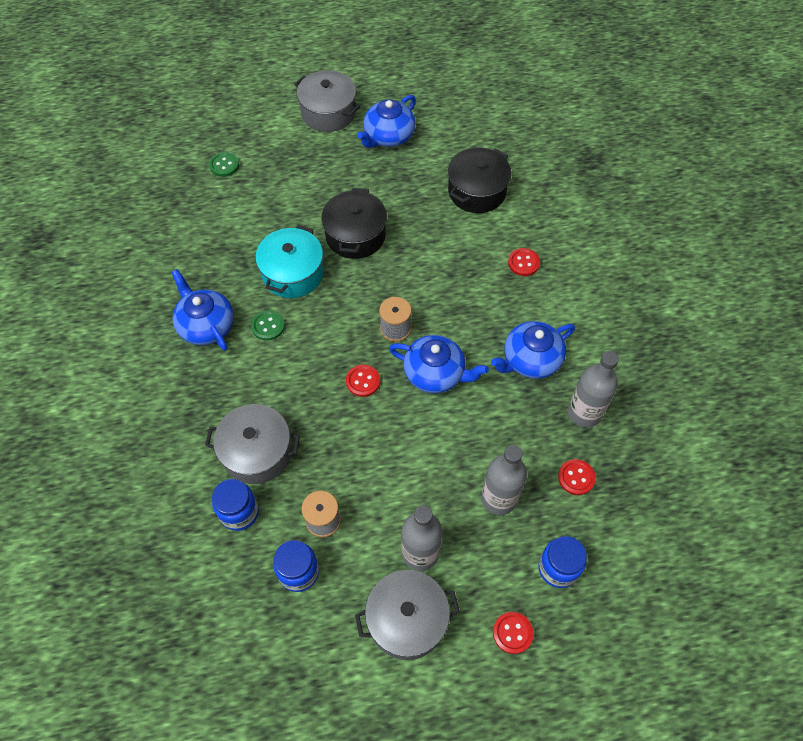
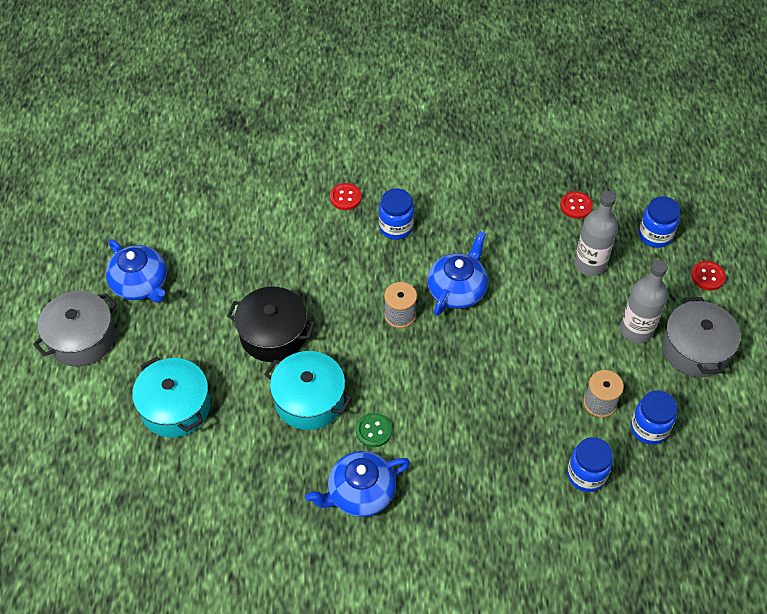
camera: 80 degrees left, 5 degrees down
grey pot [205,404,300,484] -> none
green button [209,152,239,177] -> none
red button [346,365,380,397] -> none
black pot [448,147,511,213] -> none
blue teapot [491,321,575,379] -> none
grey bottle [568,351,619,428] -> none
none -> turquoise pot [132,357,210,438]
none -> blue jar [379,188,414,240]

